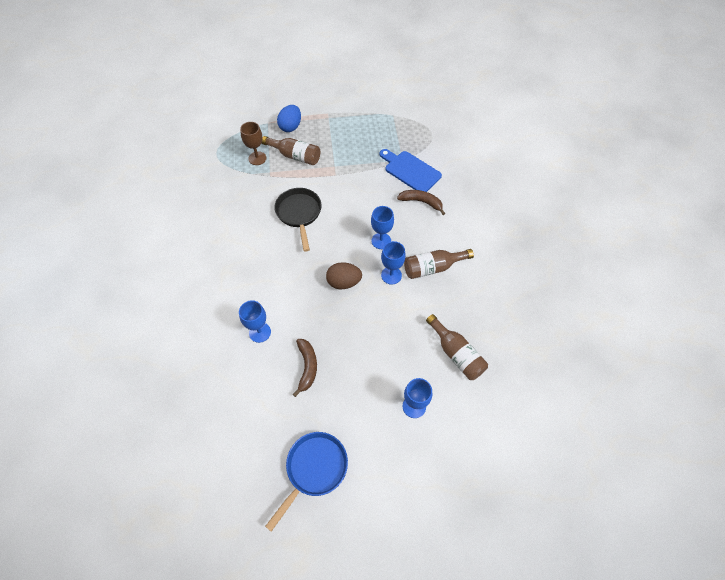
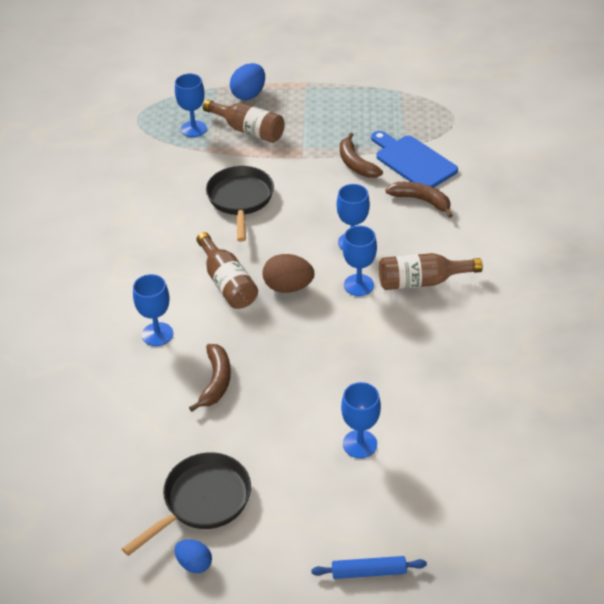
camera: 10 degrees right, 15 degrees down
brown goblet [240,122,266,165] -> blue goblet [175,74,207,137]
blue pan [265,432,348,532] -> black pan [122,452,251,556]
brown bottle [426,314,488,380] -> brown bottle moved to [196,232,258,309]
none -> blue egg [175,539,212,573]
none -> blue rolling pin [311,556,427,579]
none -> brown banana [340,133,383,178]

